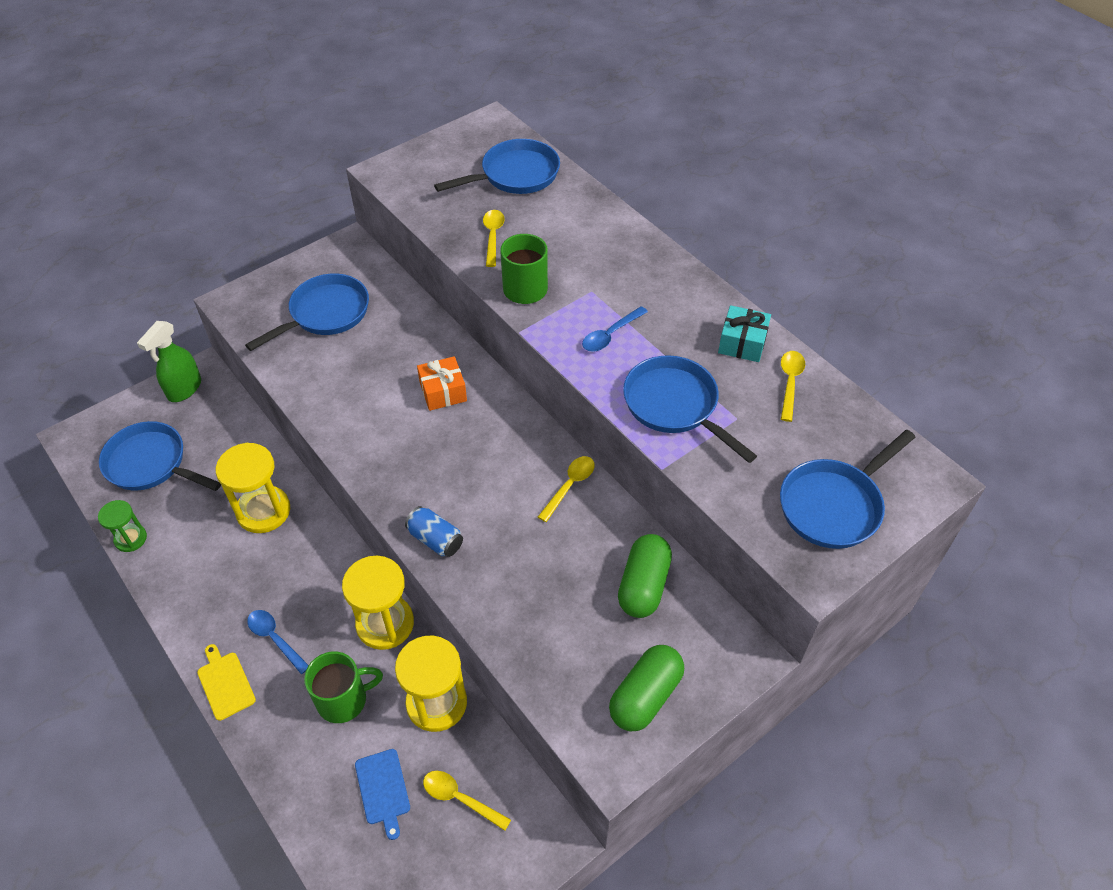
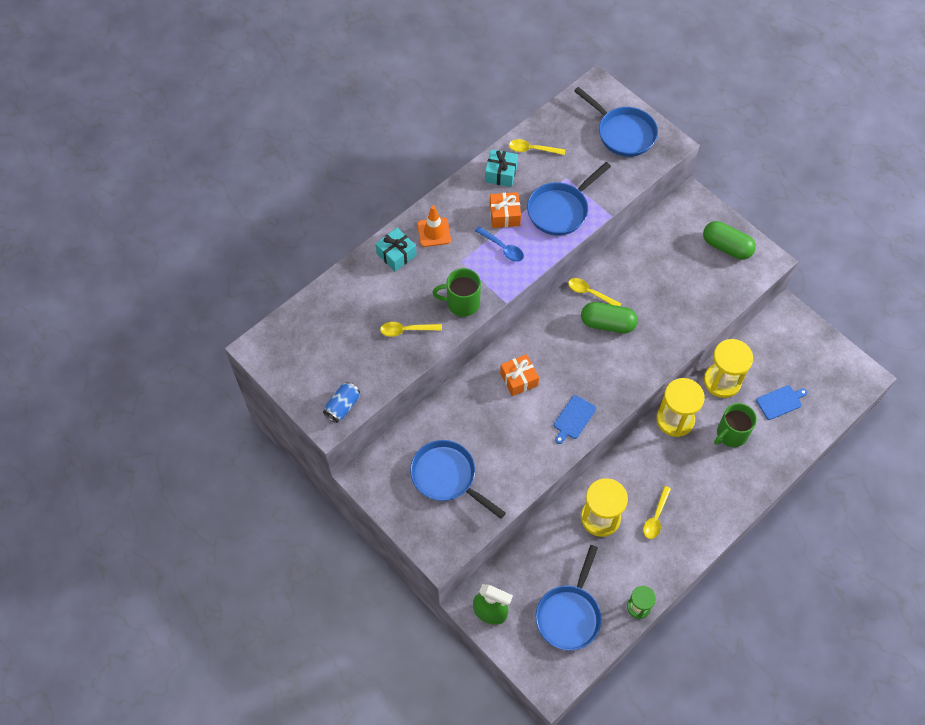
camera: 95 degrees left, 10 degrees up
yellow cutting board [197,644,256,721] -> none
blue spoon [247,610,309,674] -> none
green mug [304,651,383,723] -> green mug turned 105 degrees counterclockwise [714,403,757,447]
blue can [405,506,463,557] -> blue can moved to [323,382,360,423]
yellow spoon [423,771,511,831] -> yellow spoon moved to [643,486,671,539]
blue pan [434,139,560,194] -> none
green capsule [618,534,672,618] -> green capsule moved to [581,302,638,333]
none -> turquoise gift [375,228,417,272]
none -> orange traffic cone [417,205,451,247]
none -> orange gift [490,192,521,228]
none -> blue cutting board [554,395,596,444]

